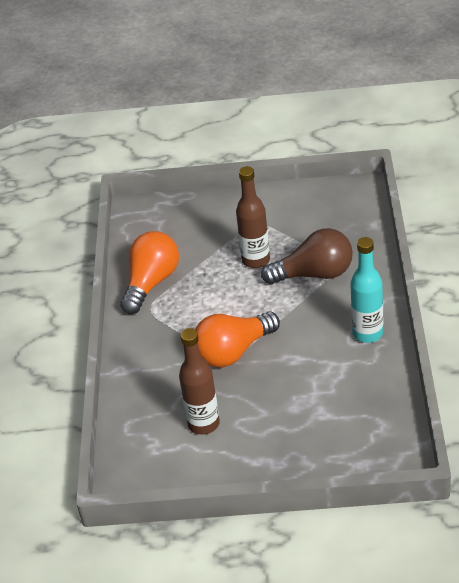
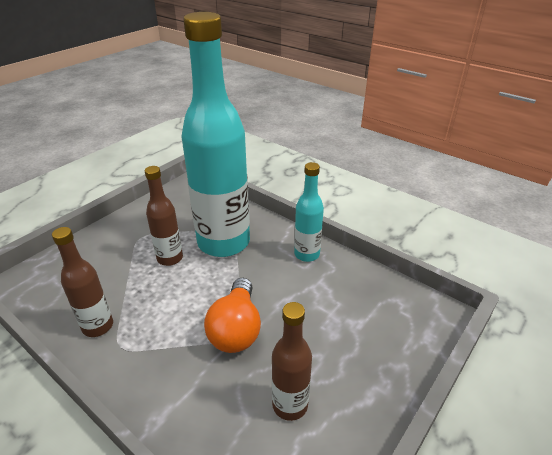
camera: 55 degrees left, 5 degrees down
orange light bulb [120,231,179,314] -> brown bottle [52,227,113,337]
brown light bulb [261,228,353,284] -> turquoise bottle [181,12,250,257]

